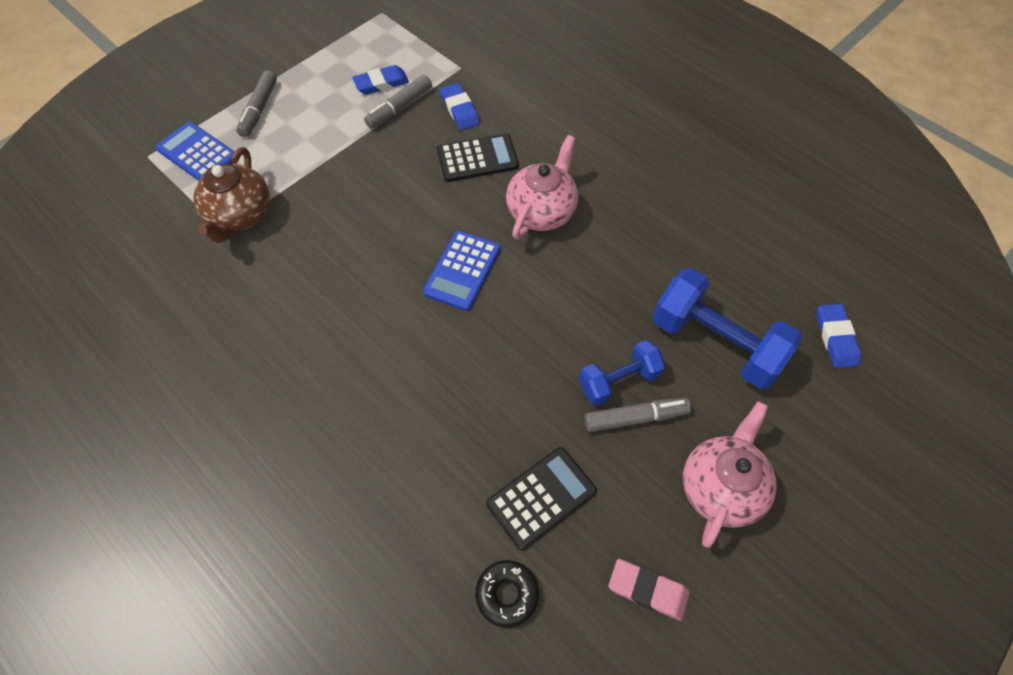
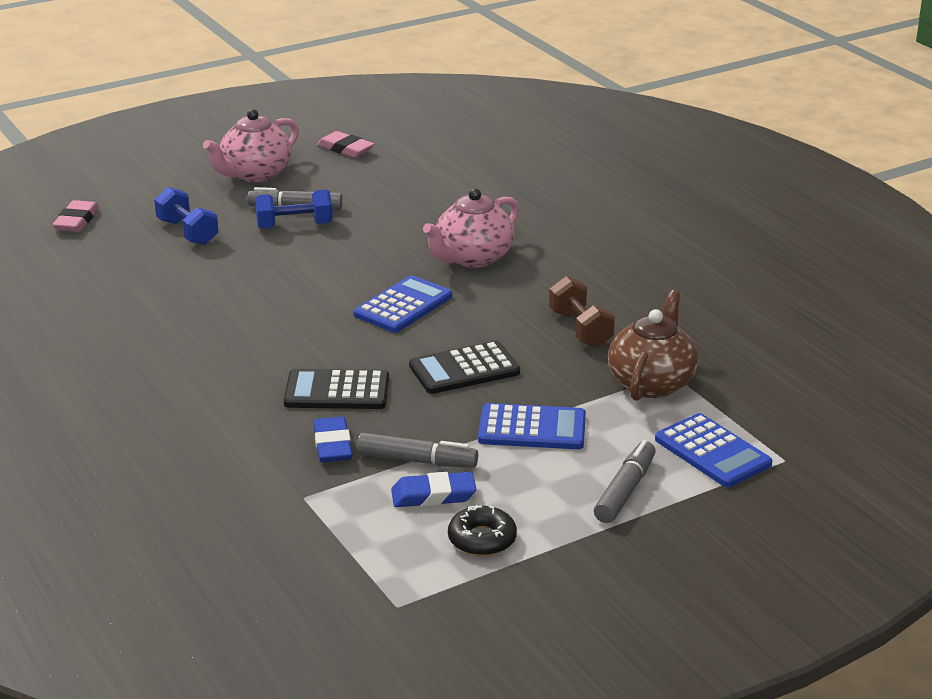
camera: 165 degrees left, 30 degrees down
grey marker [364,75,432,129] -> grey marker turned 45 degrees clockwise [357,433,478,468]
black donut [475,560,539,628] -> black donut moved to [448,505,517,556]
black calculator [486,447,597,550] -> black calculator moved to [409,341,520,394]
pink teapot [506,135,579,240] -> pink teapot moved to [423,188,519,268]
blue dumbbell [653,268,802,389] -> blue dumbbell [154,187,219,245], size x0.59
blue eraser [817,304,861,368] -> pink eraser [52,200,99,232]
none -> blue calculator [478,403,586,449]
none -> brown dumbbell [549,276,615,347]

